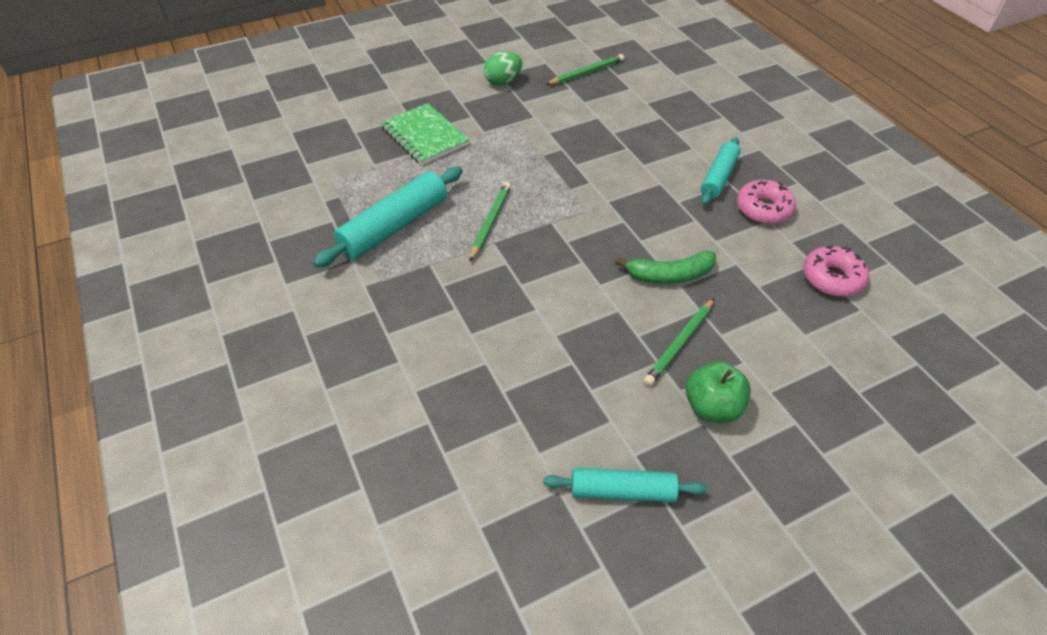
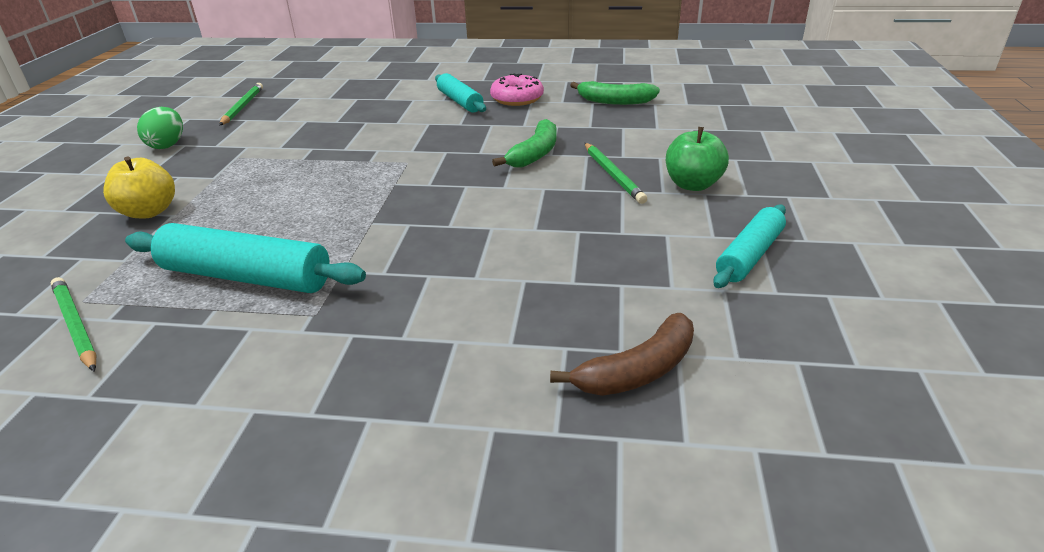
camera: 55 degrees left, 15 degrees down
turquoise rolling pin [313,167,463,268] -> turquoise rolling pin turned 60 degrees counterclockwise [125,223,366,293]
green notebook [381,103,469,165] -> yellow apple [103,156,175,218]
green pencil [470,182,511,261] -> green pencil moved to [51,277,97,372]
pink donut [803,246,869,297] -> green banana [570,81,660,105]
none -> brown banana [550,313,694,396]

